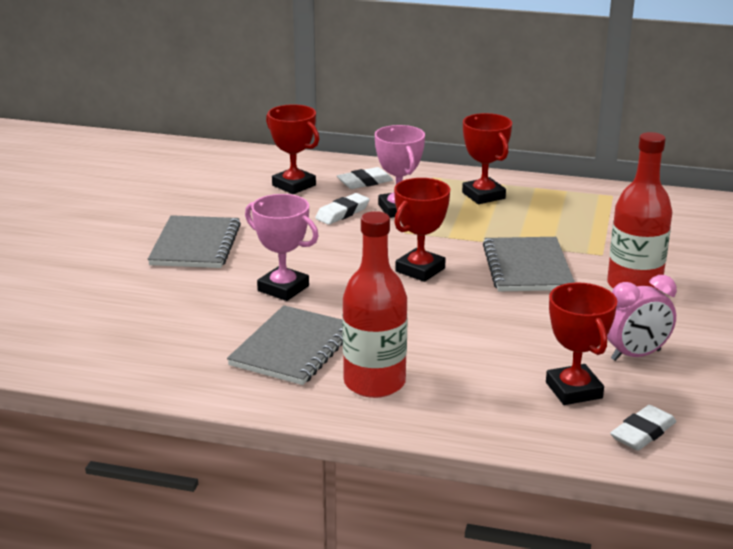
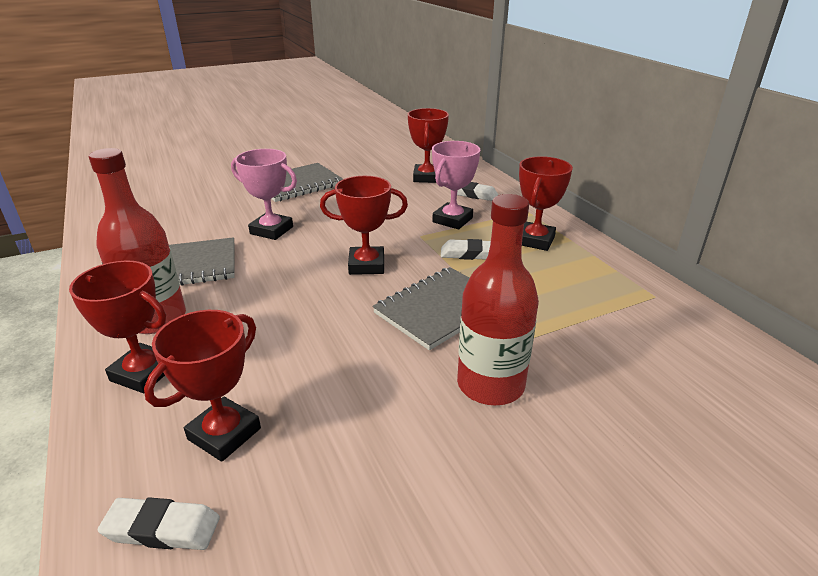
camera: 50 degrees right, 5 degrees up
pink trophy [245,194,319,301] -> pink trophy turned 60 degrees counterclockwise [231,149,297,240]
white eraser [315,193,370,225] -> white eraser moved to [441,239,491,260]
pink clock [607,275,677,361] -> none
none -> red trophy [69,261,166,393]

